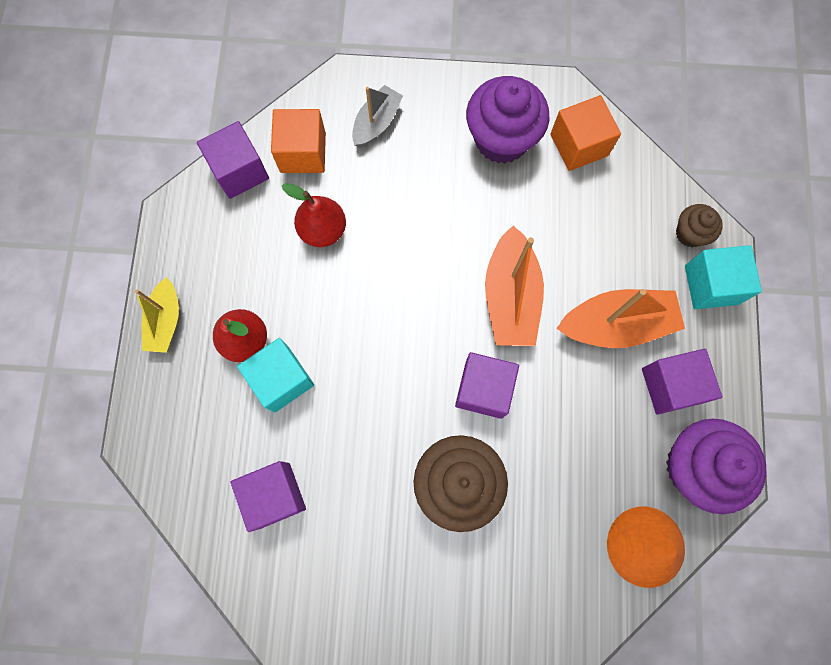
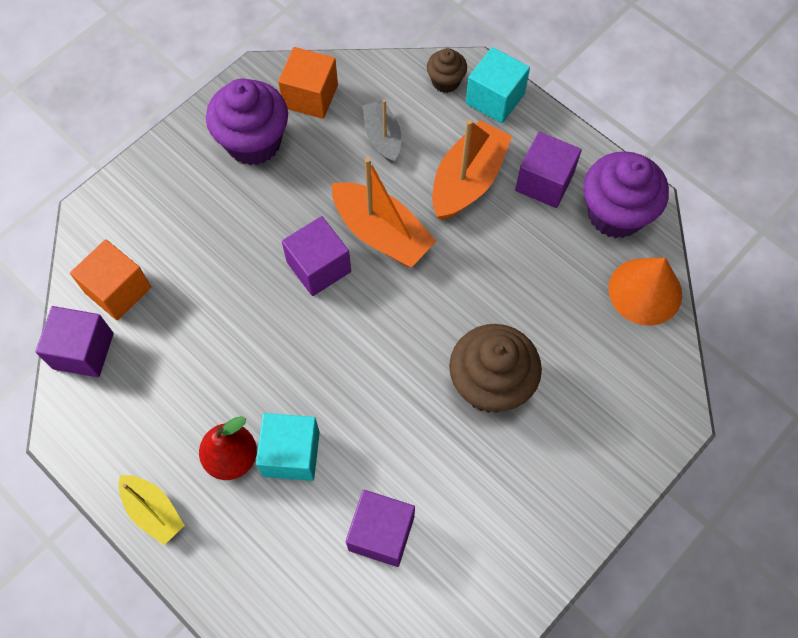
camera: 50 degrees left, 10 degrees down
red pear [282,183,346,247] -> none
grey boat [352,85,403,147] -> grey boat moved to [362,99,401,163]
purple cube [455,352,519,419] -> purple cube moved to [282,216,351,296]

